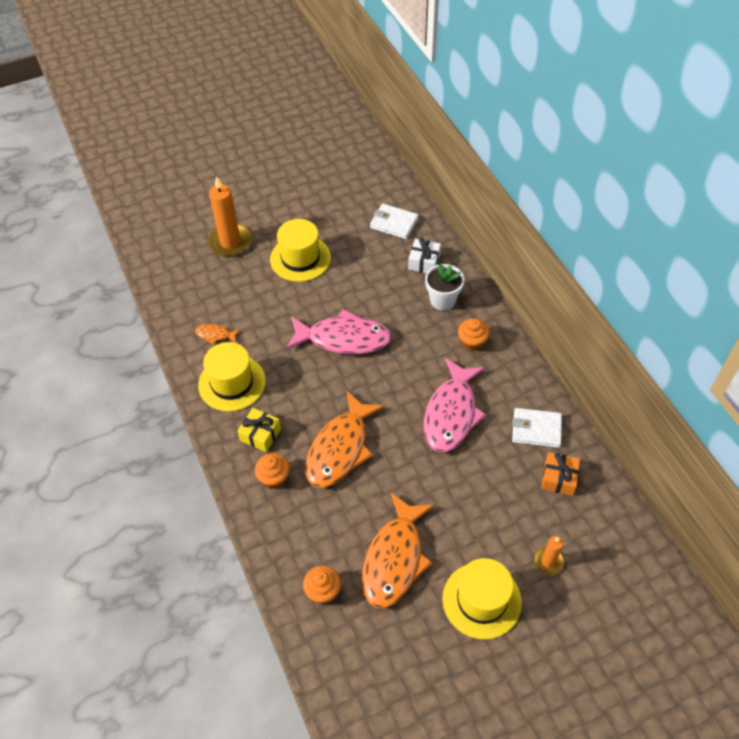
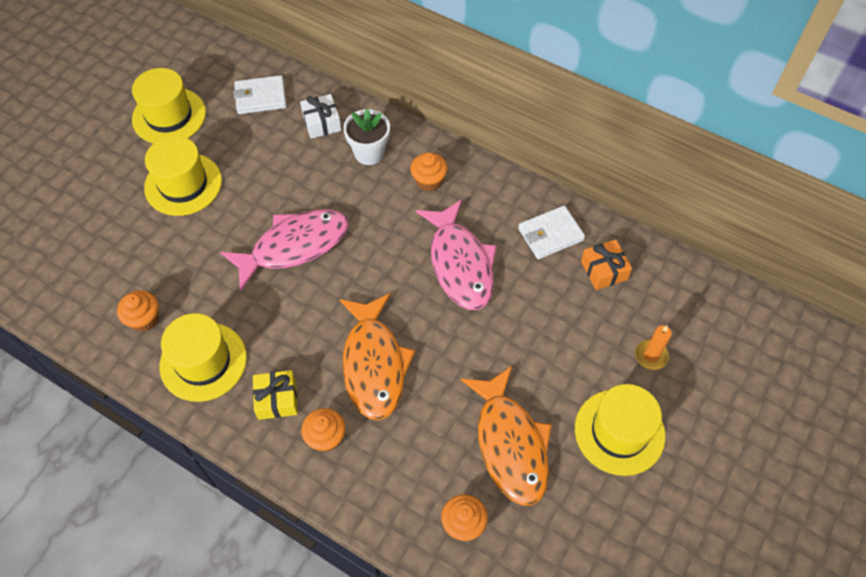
camera: 35 degrees left, 5 degrees up
orange fish [195,324,240,345] -> orange cupcake [117,290,159,332]
orange candle [208,176,252,257] -> none
none -> yellow hat [132,68,206,143]

